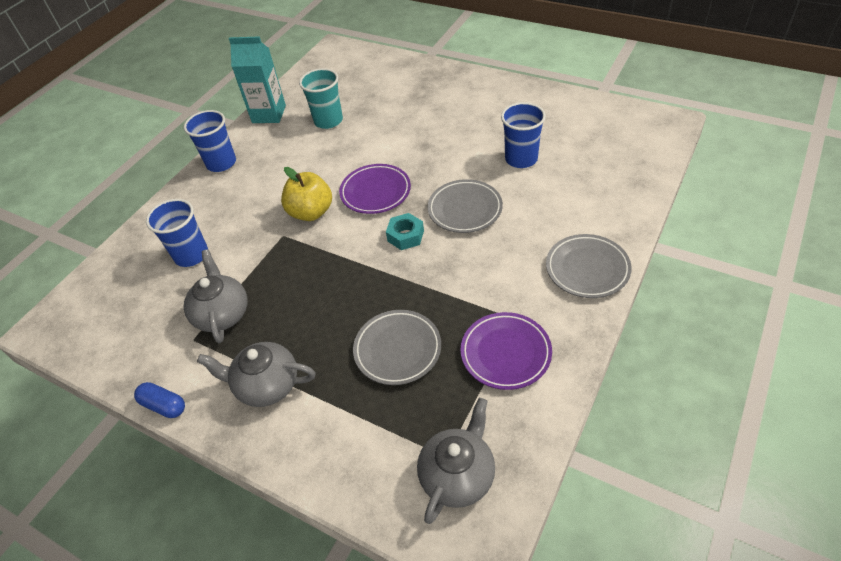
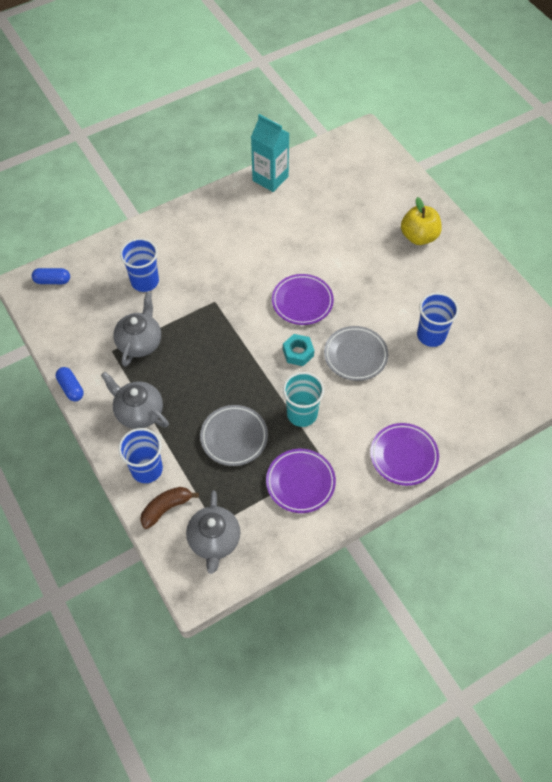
camera: 25 degrees right, 10 degrees up
blue cup [184,110,236,172] -> blue cup moved to [118,428,163,483]
yellow apple [281,167,332,221] -> yellow apple moved to [401,197,442,245]
turquoise cup [299,68,343,129] -> turquoise cup moved to [283,372,324,427]
grey teapot [417,398,495,524] -> grey teapot turned 120 degrees clockwise [186,491,240,574]
grey plate [546,234,632,298] -> purple plate [370,423,439,486]
none -> blue capsule [32,268,70,284]
none -> brown banana [140,487,199,529]

